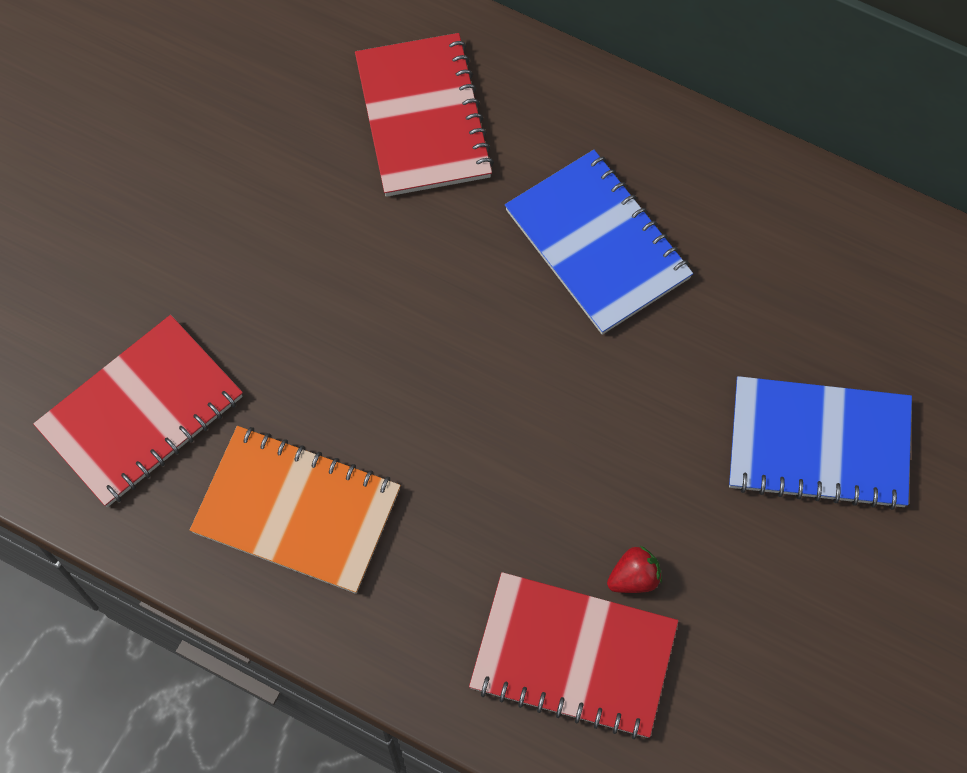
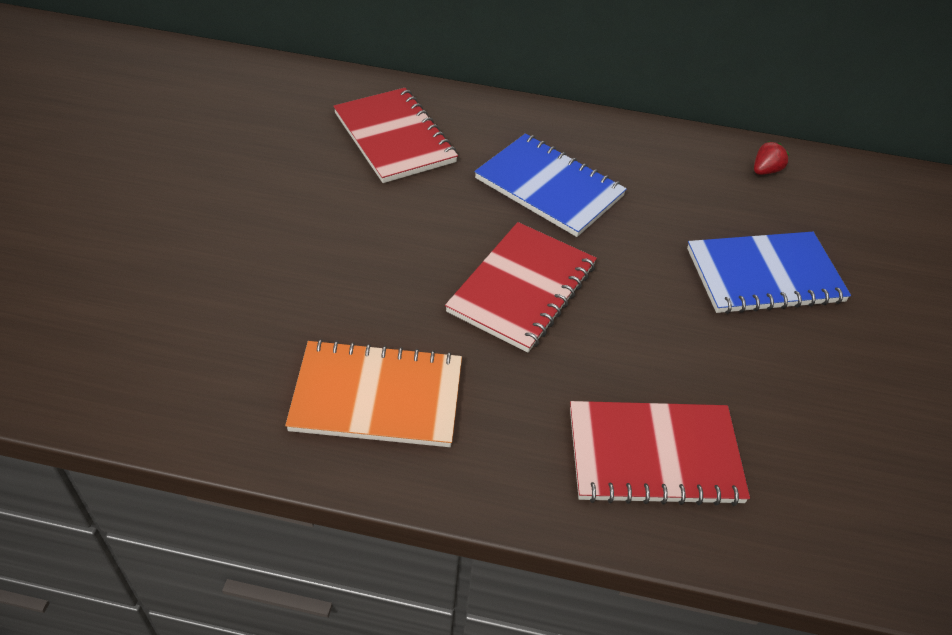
camera: 20 degrees left, 20 degrees down
red notebook [33,315,243,507] -> red notebook moved to [445,222,597,353]
red strawberry [607,546,662,593] -> red strawberry moved to [754,141,790,175]

